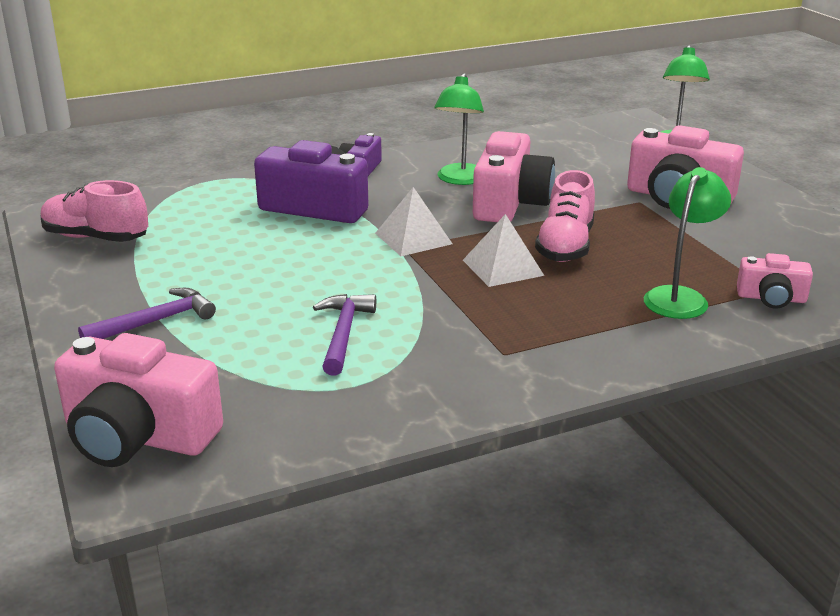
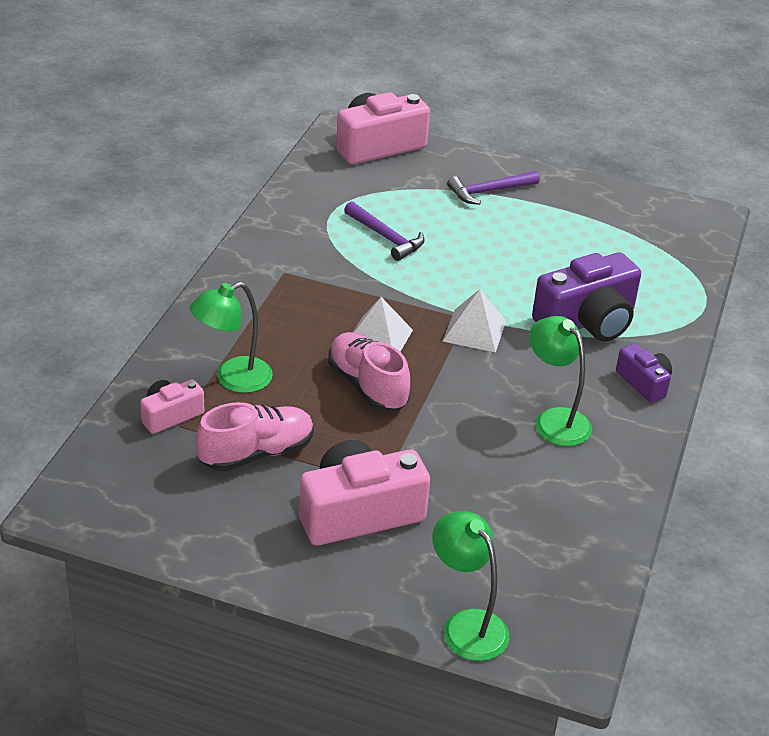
camera: 130 degrees right, 10 degrees up
pink shoe [41,180,148,242] -> pink shoe moved to [196,402,314,472]
purple hammer [78,288,216,339] -> purple hammer turned 60 degrees clockwise [447,171,540,205]
pink camera [473,131,555,222] -> none
green lamp [644,167,731,319] -> green lamp turned 75 degrees clockwise [190,282,273,393]

